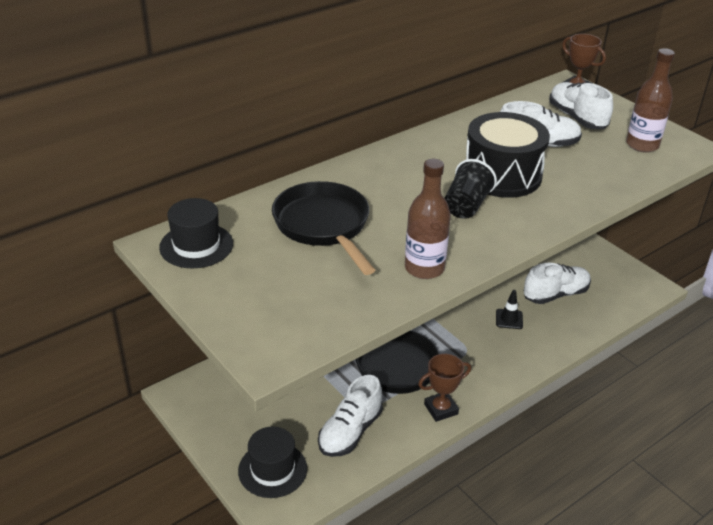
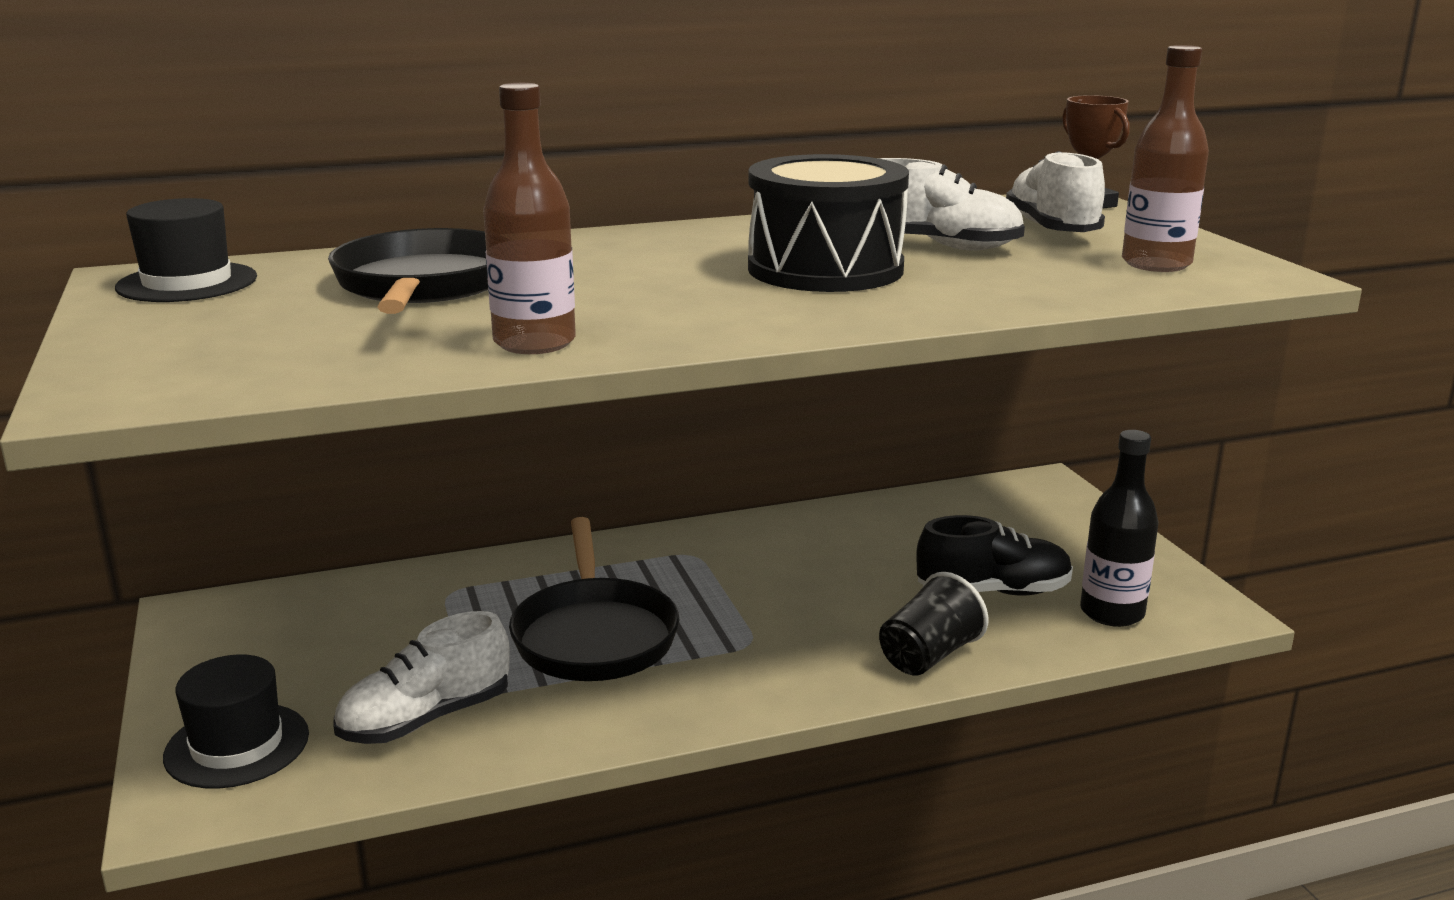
camera: 20 degrees right, 15 degrees down
brown trophy [418,354,471,422] -> none
black cup [445,159,497,219] -> black cup moved to [879,572,988,675]
black traffic cone [496,290,523,329] -> none
white shoe [524,263,591,304] -> black shoe [917,515,1073,595]
none -> black bottle [1080,430,1159,627]

